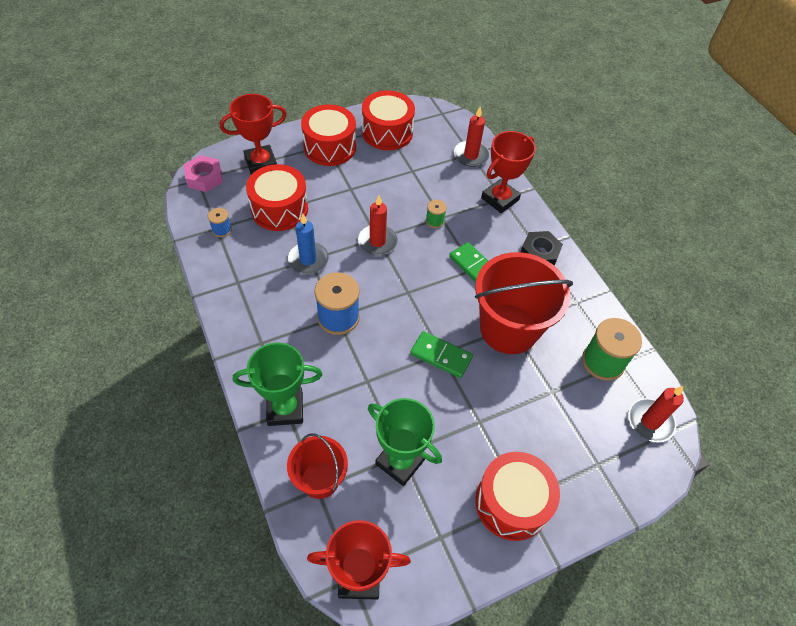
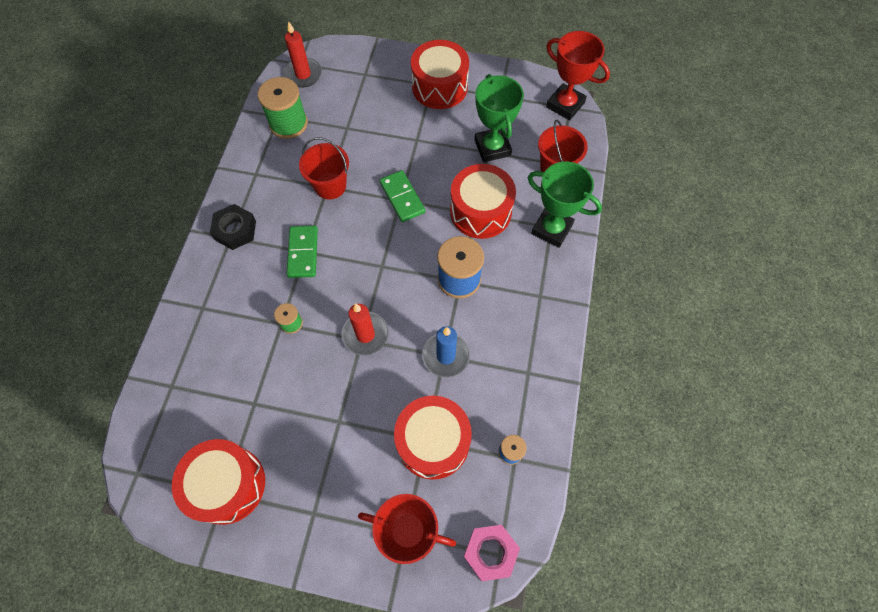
camera: 140 degrees left, 10 degrees up
red drum [301,104,356,166] -> red drum moved to [450,164,516,239]
red candle [454,107,490,167] -> none
red bucket [475,252,573,354] -> red bucket [299,137,349,199], size x0.56
red trophy [481,131,536,213] -> none

